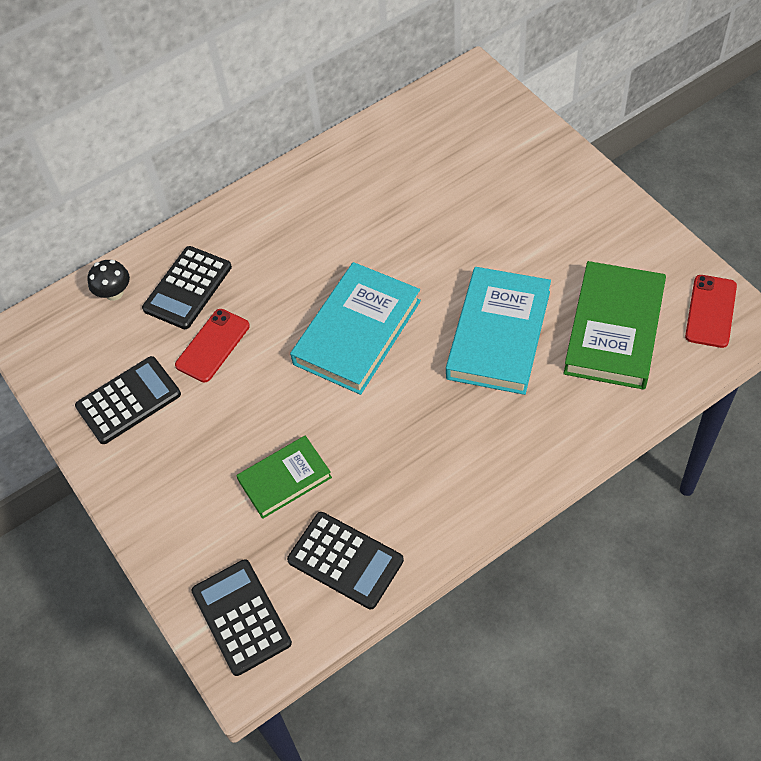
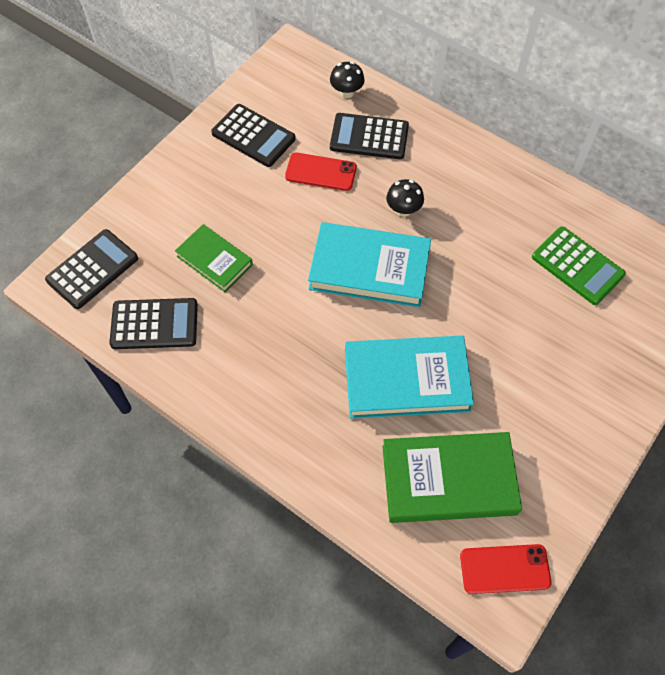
camera: 65 degrees right, 5 degrees up
black calculator [287,512,404,609] -> black calculator turned 105 degrees counterclockwise [109,298,198,349]
none -> black mushroom [386,179,424,217]
none -> green calculator [532,227,626,305]

